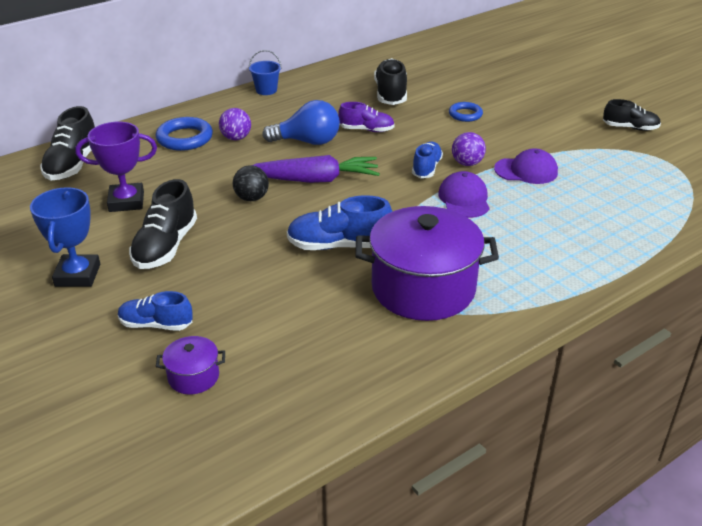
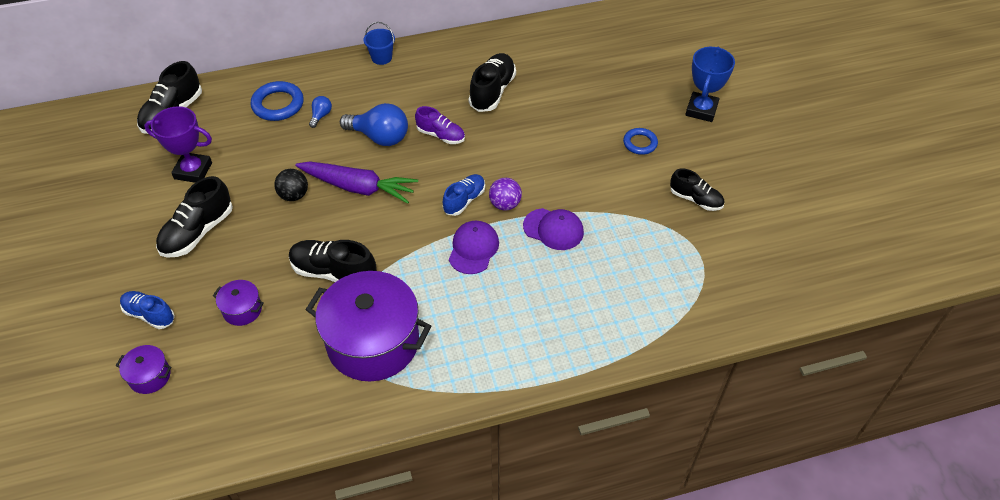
camera: 20 degrees right, 15 degrees up
blue trophy [30,187,100,287] -> blue trophy moved to [685,47,735,122]
purple ball [219,108,251,140] -> blue light bulb [309,96,332,128]
blue shoe [287,195,393,250] -> black shoe [289,240,377,282]
blue ring [449,102,483,122] -> blue ring moved to [623,128,658,155]
none -> purple pot [213,280,264,326]

